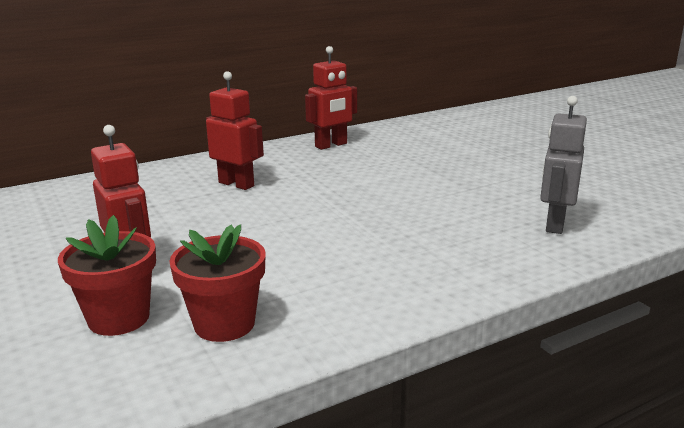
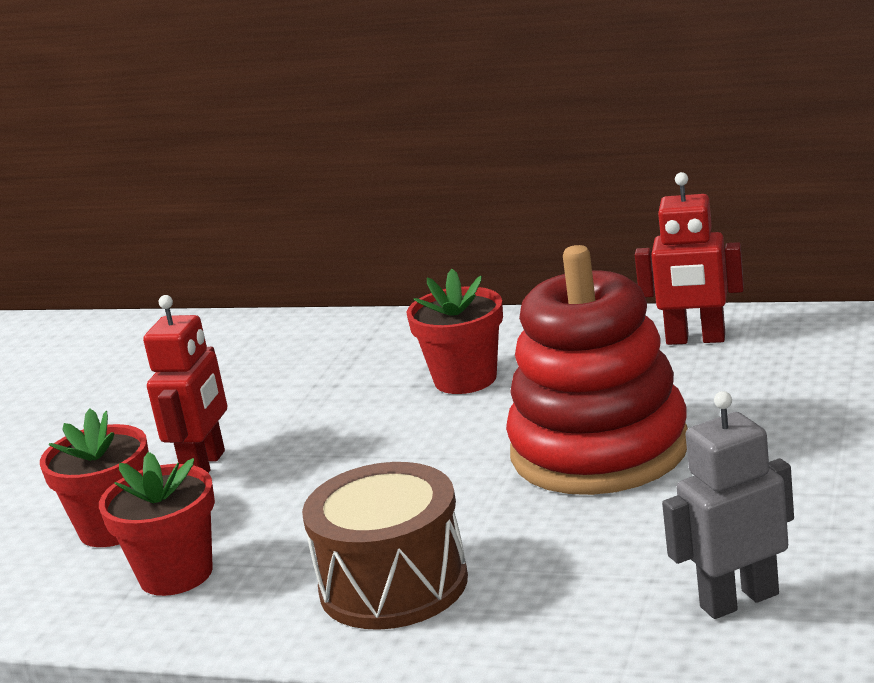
camera: 50 degrees right, 0 degrees up
red robot [206,71,264,190] -> red flower pot [406,269,503,394]
none -> brown drum [302,462,468,630]
none -> red stacking toy [506,245,688,495]

